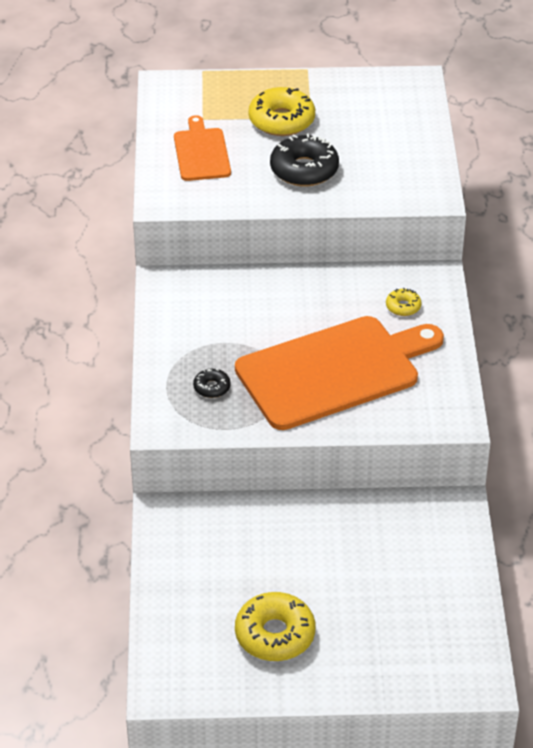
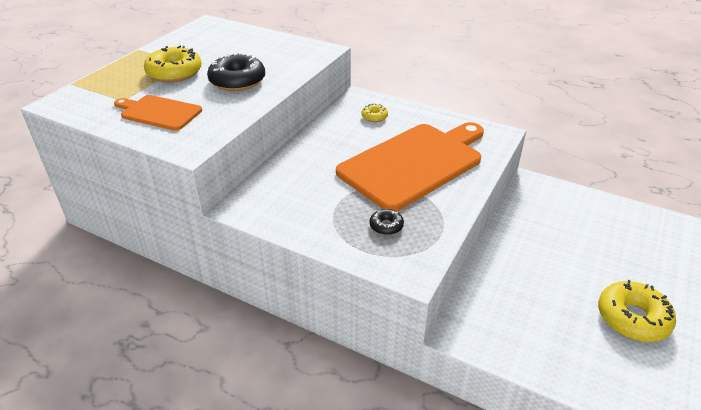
camera: 60 degrees left, 5 degrees down
orange cutting board [235,316,444,430] -> orange cutting board turned 45 degrees clockwise [336,122,484,211]

